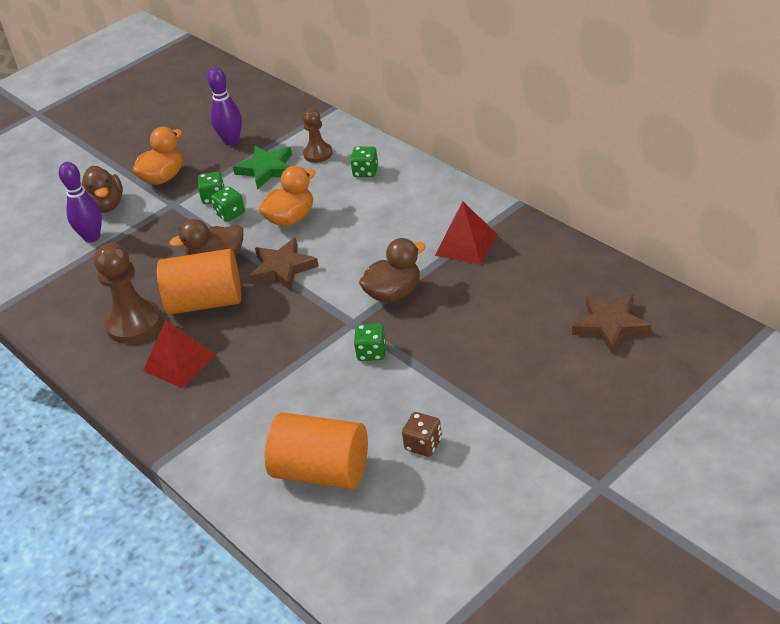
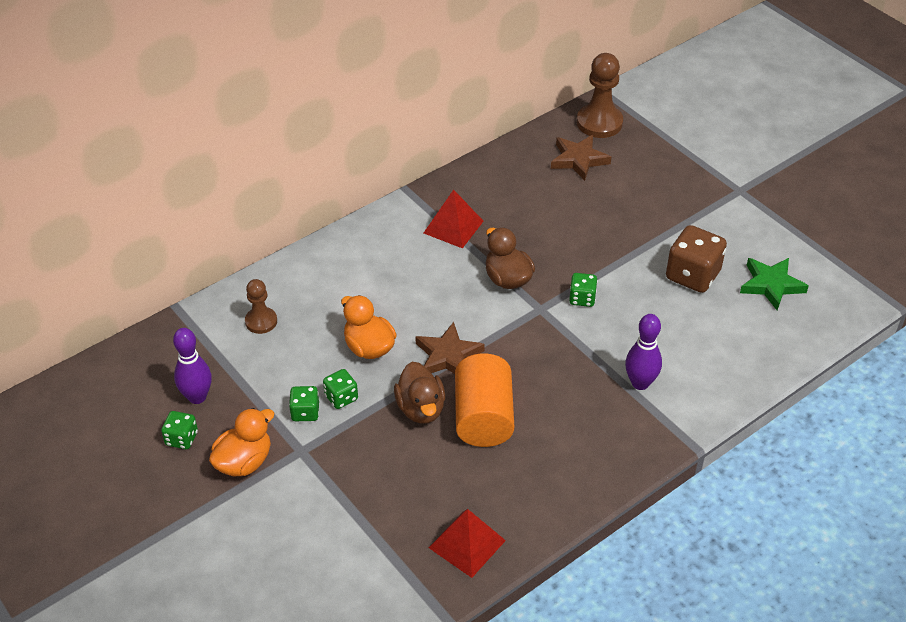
camera: 90 degrees left, 5 degrees up
purple bowling pin [59,162,102,243] -> purple bowling pin moved to [625,314,662,390]
brown duck [82,166,123,213] -> none
brown pawn [94,243,162,343] -> brown pawn moved to [577,53,623,138]
orange duck [132,127,183,185] -> orange duck turned 90 degrees clockwise [209,408,274,476]
red pyramid [143,320,216,388] -> red pyramid moved to [429,509,506,578]
green star [233,146,292,190] -> green star moved to [740,258,809,310]
orange cylinder [265,412,368,490] -> none
green dice [350,146,378,177] -> green dice moved to [161,411,198,449]
brown dice [402,412,442,457] -> brown dice [666,225,727,293], size x1.84

